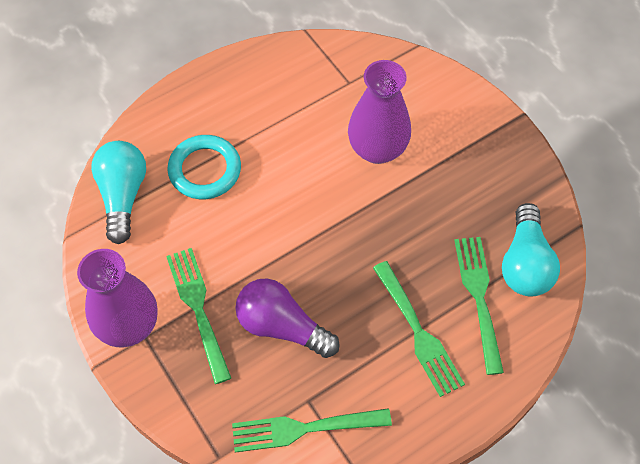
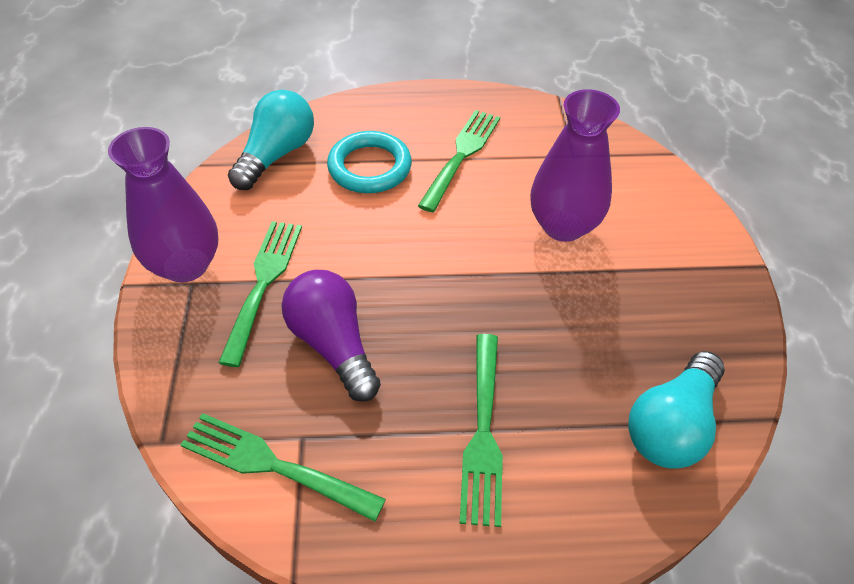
camera: 30 degrees right, 10 degrees down
green fork [454,237,504,375] -> green fork moved to [418,110,500,212]

